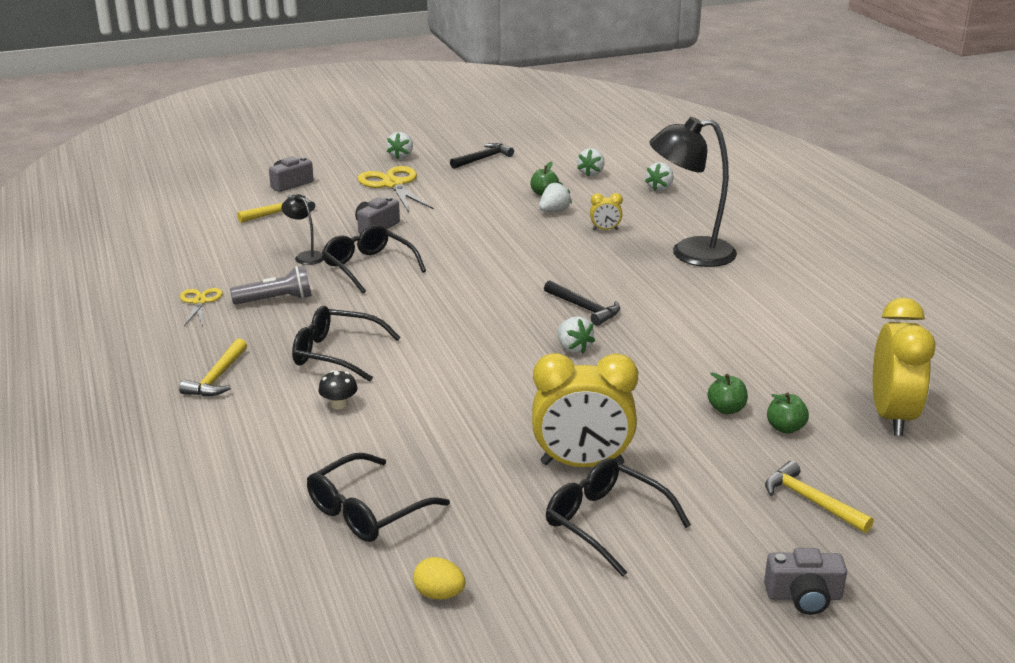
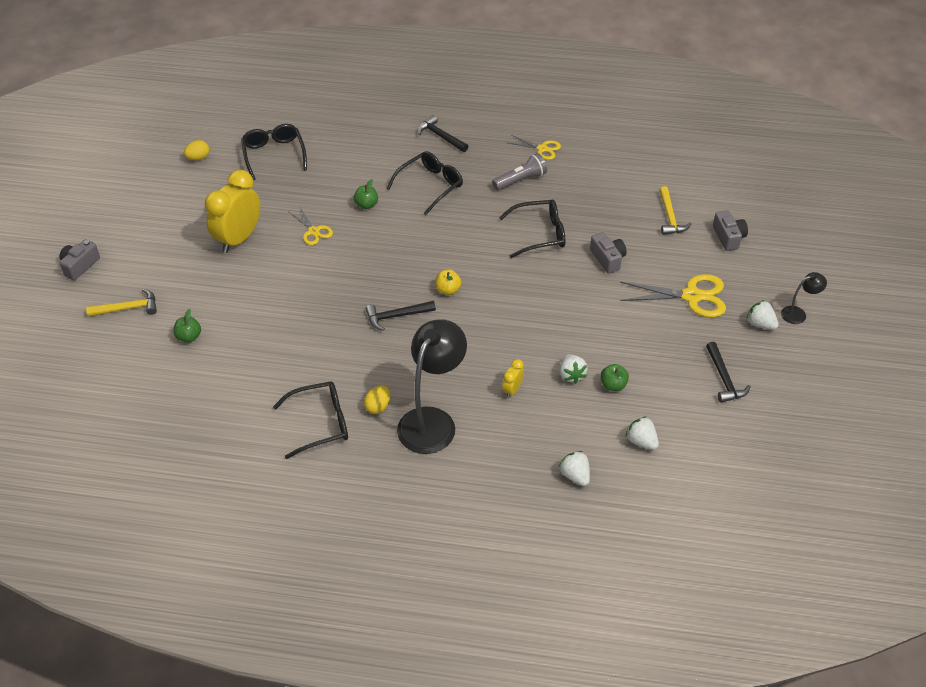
camera: 120 degrees right, 20 degrees up
yellow hammer [179,338,247,396] -> black hammer [418,115,468,152]
grey flashlight [230,266,312,304] -> grey flashlight turned 135 degrees counterclockwise [492,153,547,190]
black lamp [281,194,324,265] -> black lamp moved to [781,272,827,324]
black mushroom [318,370,358,409] -> none
black glasses [546,458,691,577] -> black glasses moved to [273,381,348,459]
white strawberry [558,316,595,353] -> none
green apple [707,373,748,414] -> green apple moved to [354,179,378,209]
yellow clock [873,298,936,436] -> none
none -> yellow scissors [289,207,333,245]
none -> yellow egg [364,385,390,414]
none -> yellow apple [435,270,461,295]

